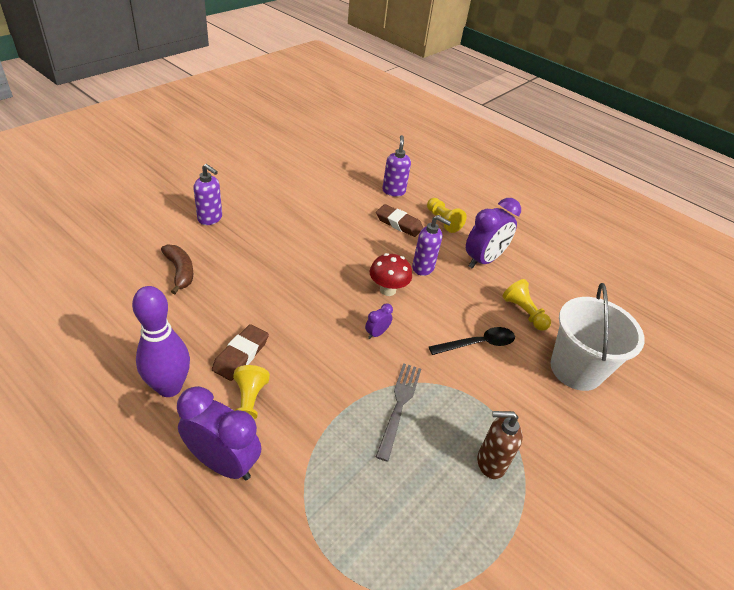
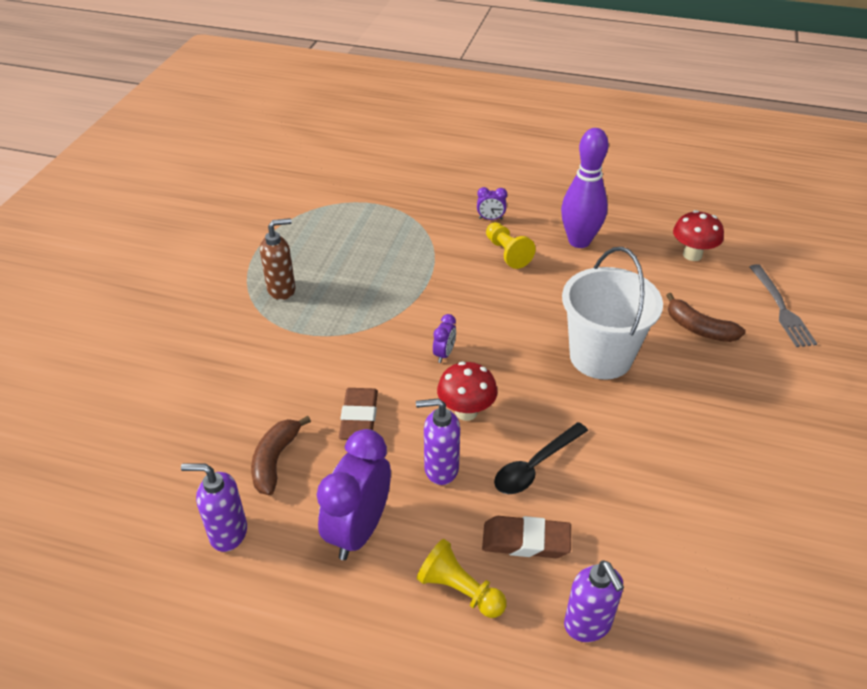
camera: 160 degrees right, 0 degrees up
purple clock [177,386,261,480] -> purple clock [477,187,507,220], size x0.45
purple soap dispenser [193,164,222,225] -> purple soap dispenser moved to [181,464,247,552]
brown eraser [212,324,269,381] -> brown eraser moved to [339,388,378,440]
grey fork [376,363,421,461] -> grey fork moved to [749,264,817,347]
black spoon [429,327,515,355] -> black spoon moved to [494,422,588,494]
yellow pawn [503,279,551,331] -> brown banana [251,416,311,495]
white bucket [550,283,645,391] -> white bucket moved to [562,247,663,380]
none -> red mushroom [673,210,724,261]

